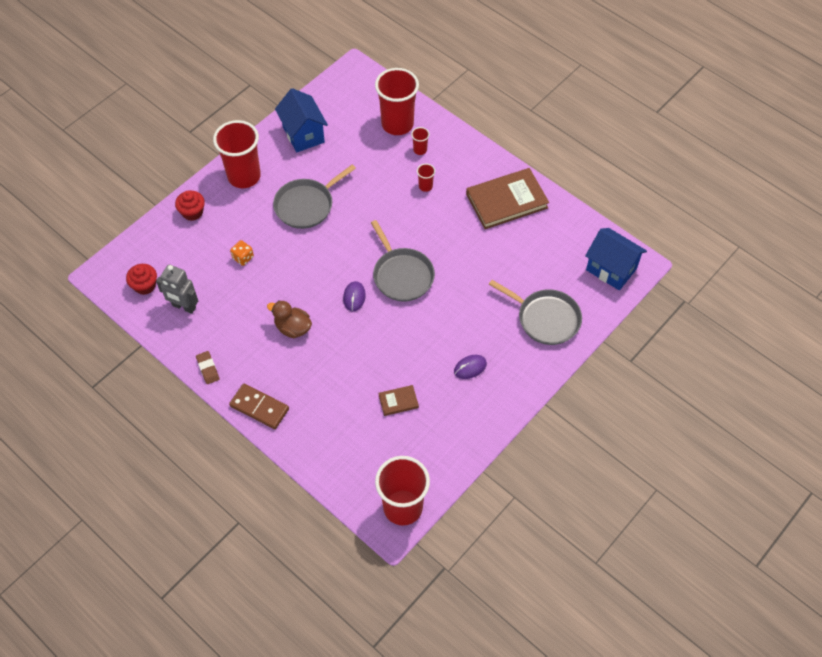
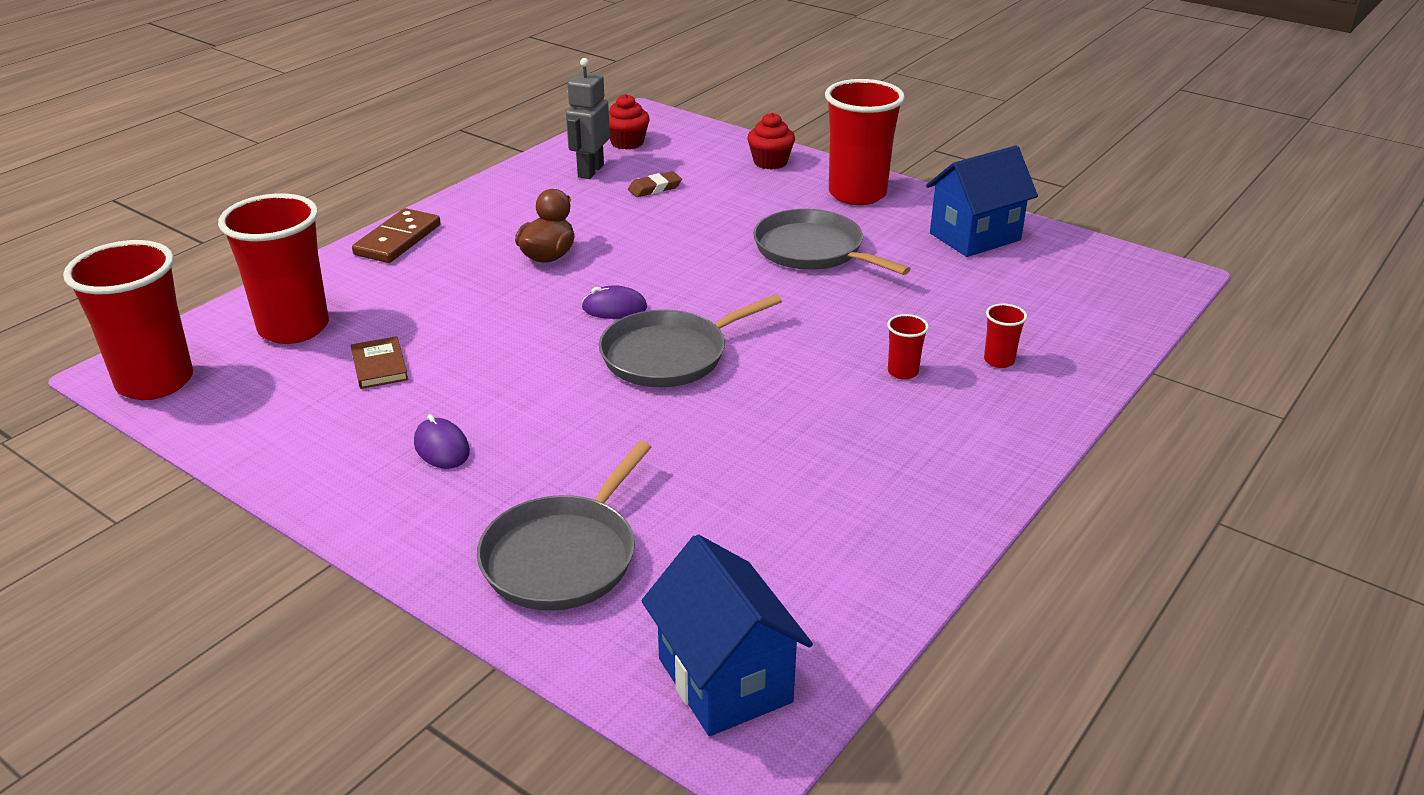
camera: 85 degrees right, 25 degrees down
brown eraser [196,351,219,384] -> brown eraser moved to [628,171,682,197]
orange dice [230,240,254,266] -> none
red cup [375,68,419,135] -> red cup moved to [218,193,329,344]
brown book [466,168,549,229] -> none
blue house [585,228,647,290] -> blue house turned 60 degrees counterclockwise [641,534,813,736]

